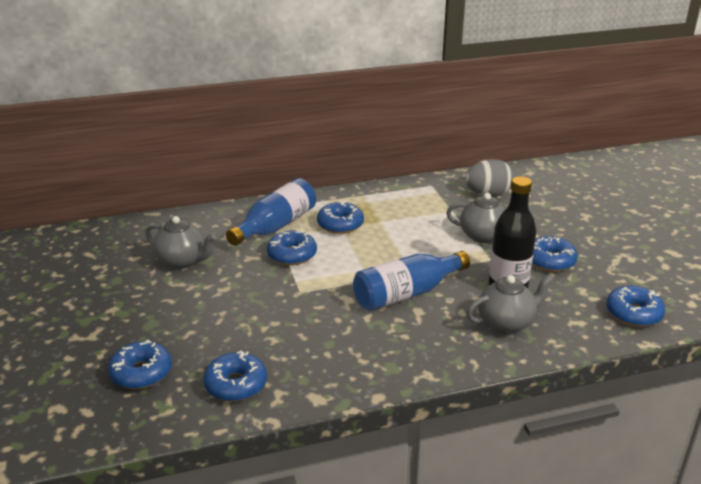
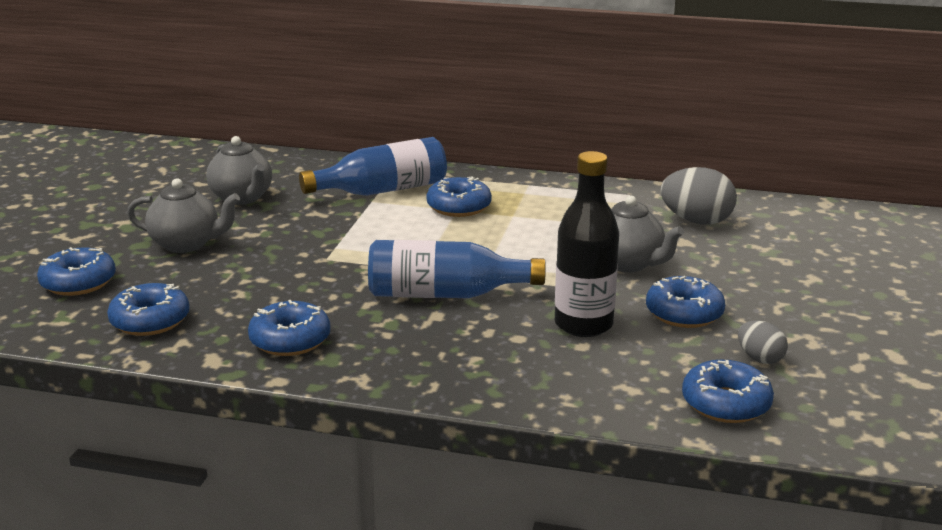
camera: 30 degrees right, 5 degrees down
blue donut [267,230,317,265] -> blue donut moved to [248,300,331,356]
grey teapot [466,274,555,333] -> grey teapot moved to [127,178,240,253]
none -> grey egg [738,321,788,364]

